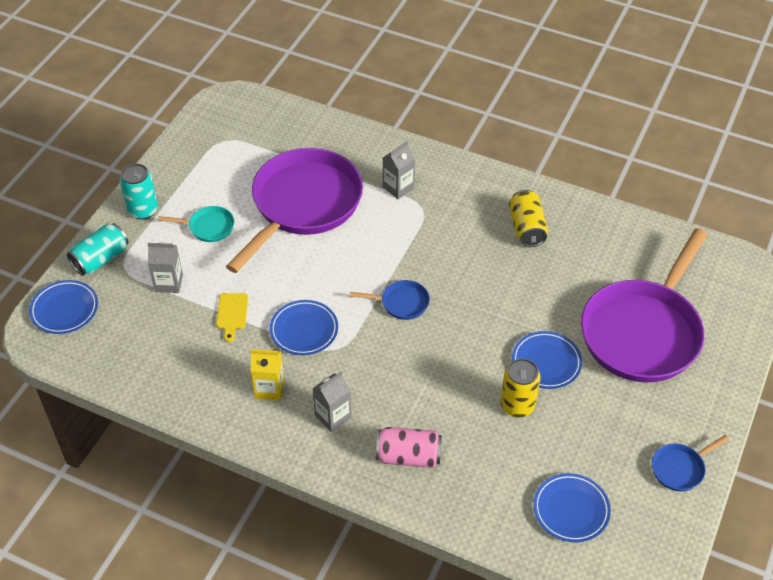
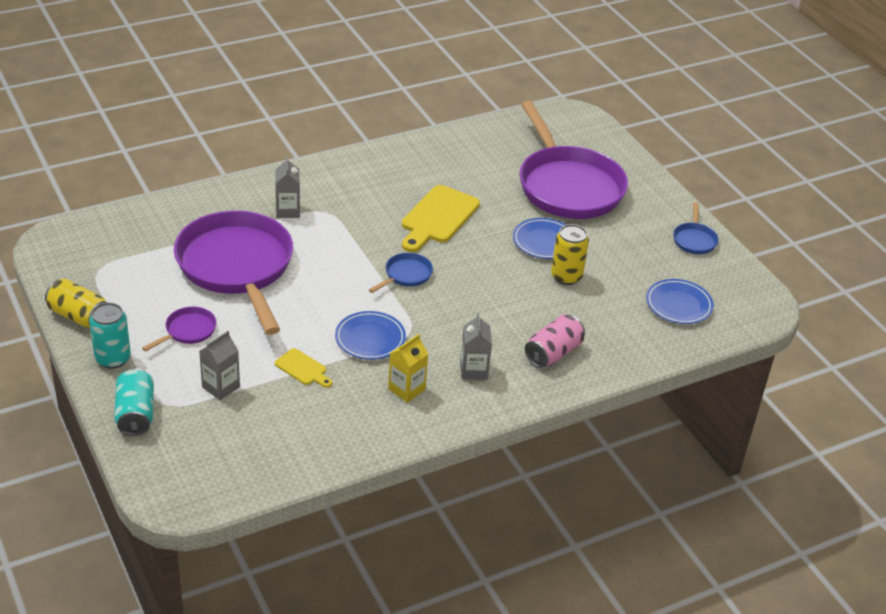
camera: 55 degrees left, 10 degrees down
blue plate [29,280,98,334] -> none
turquoise pan [158,206,235,242] -> purple pan [142,307,217,351]
yellow can [509,190,548,247] -> yellow can moved to [45,279,108,328]
none -> yellow cutting board [402,185,480,252]

